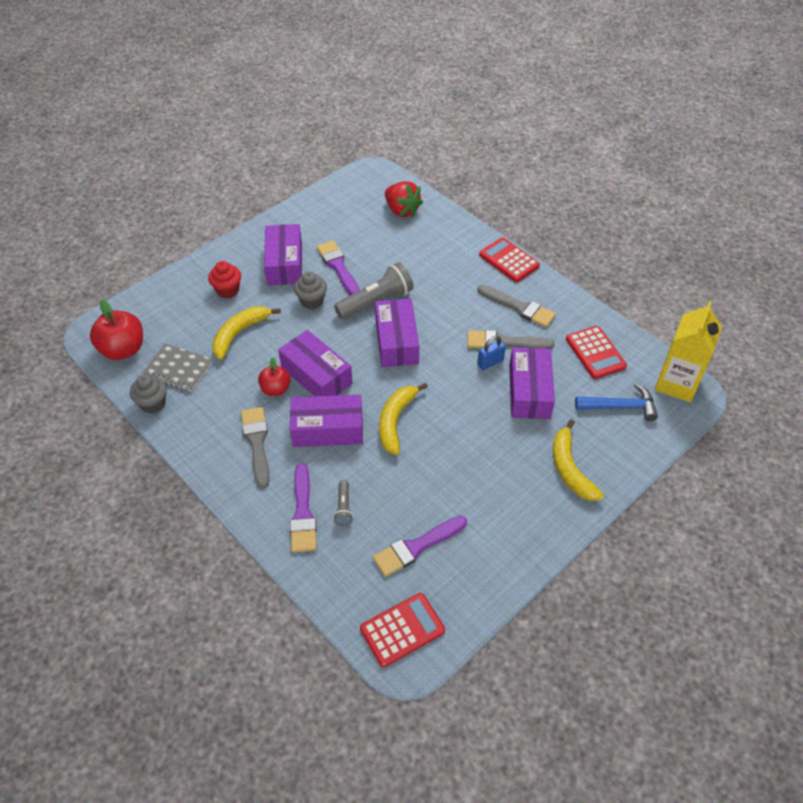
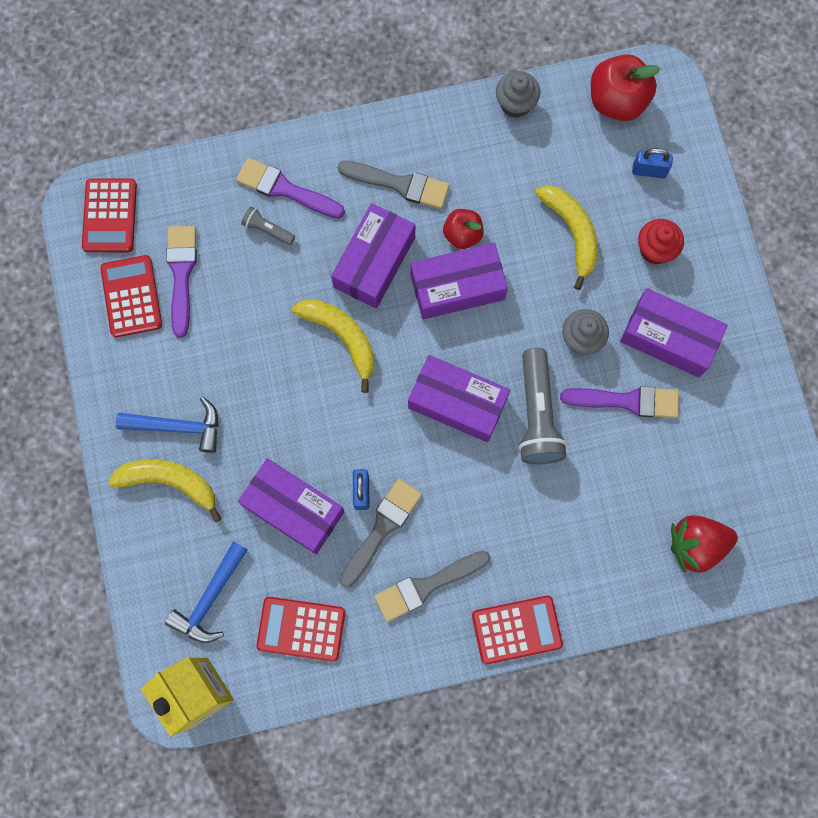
camera: 120 degrees right, 25 degrees up
grey notebook [142,343,213,392] -> none
none -> red calculator [100,255,162,337]
none -> blue hammer [116,397,218,453]
none -> blue padlock [632,148,673,178]

